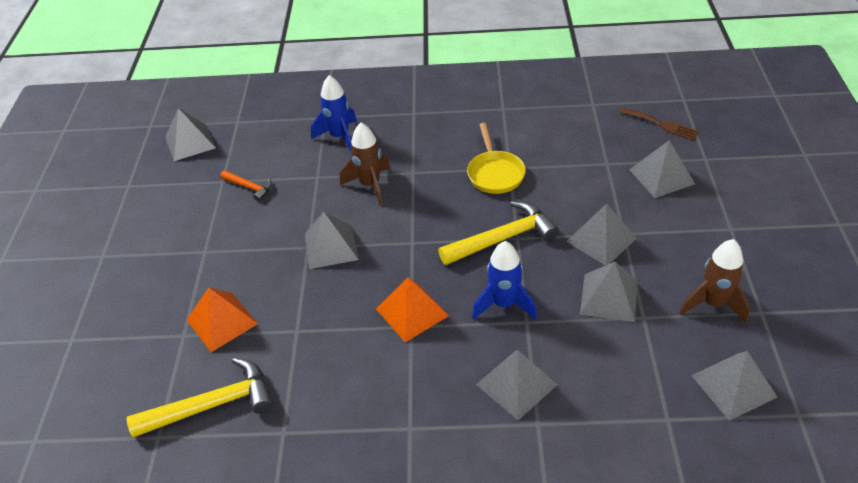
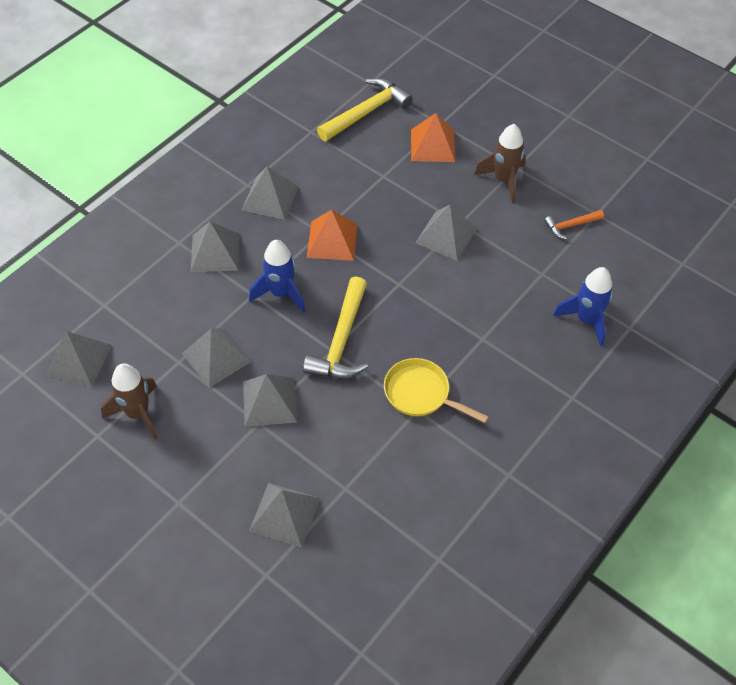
camera: 125 degrees right, 10 degrees up
yellow hammer [126,358,273,438] -> yellow hammer turned 150 degrees counterclockwise [317,78,413,141]
grey pyramid [165,108,216,161] -> grey pyramid moved to [242,166,299,220]
brown rocket [340,123,391,205] -> brown rocket moved to [474,124,526,203]
brown fork [620,107,699,140] -> none

